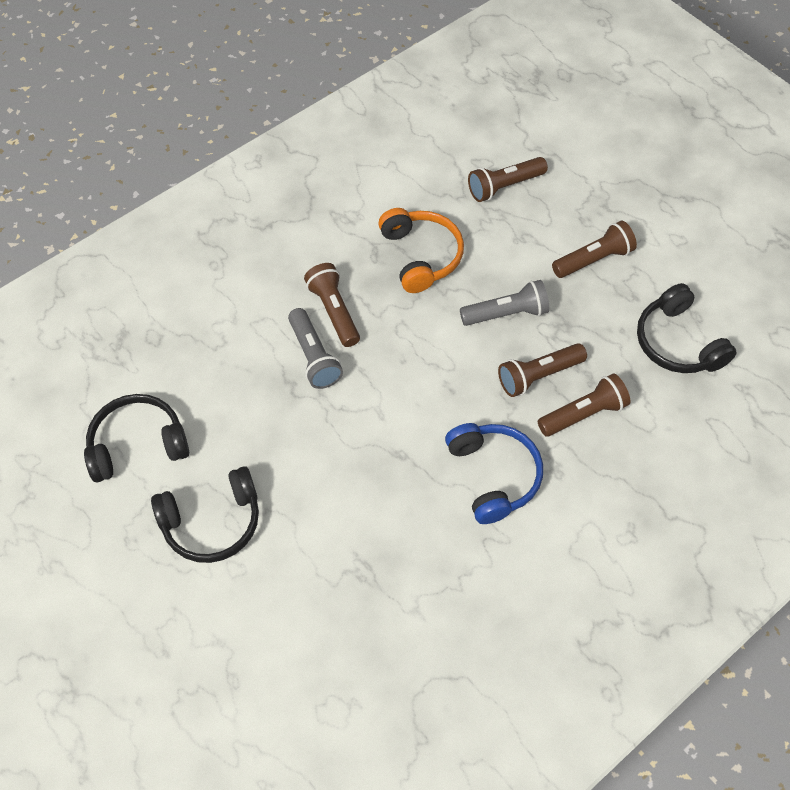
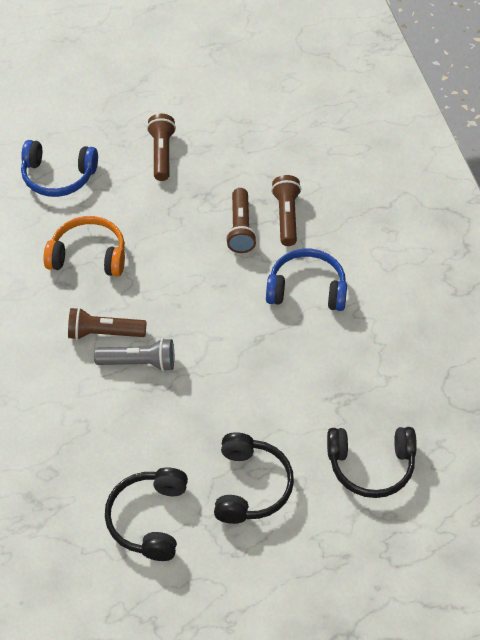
camera: 65 degrees left, 5 degrees down
grey flashlight [460,280,549,326] -> none
brown flashlight [468,157,548,202] -> blue headphones [21,140,98,197]
black headphones [637,283,737,373] -> black headphones moved to [327,427,417,498]

